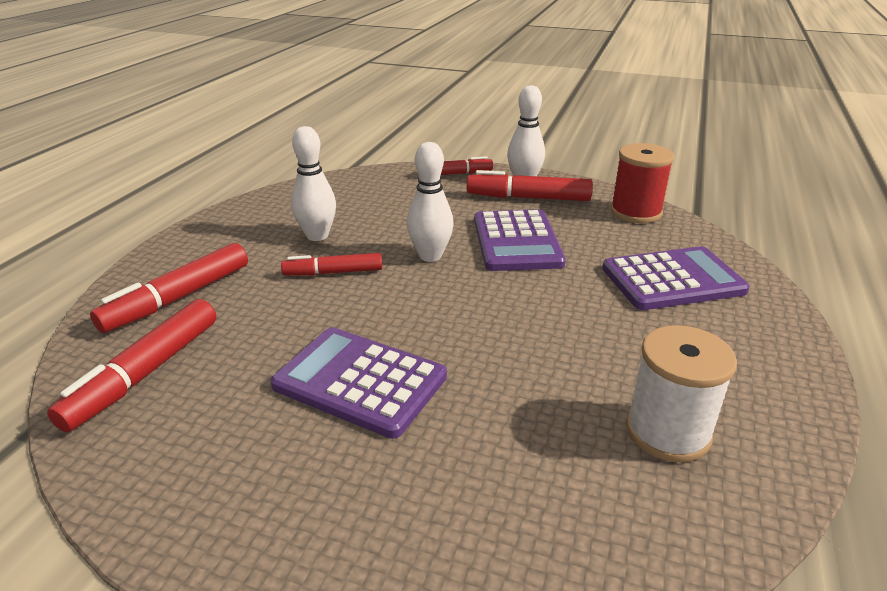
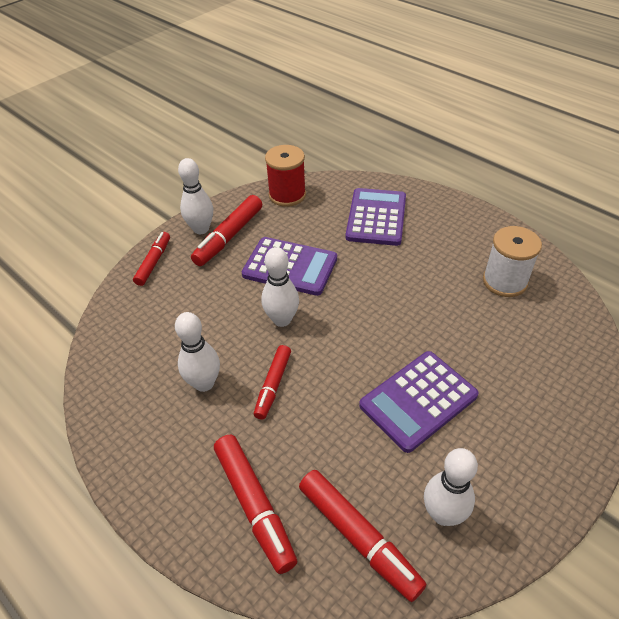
camera: 65 degrees left, 15 degrees up
none -> white bowling pin [424,448,478,526]

